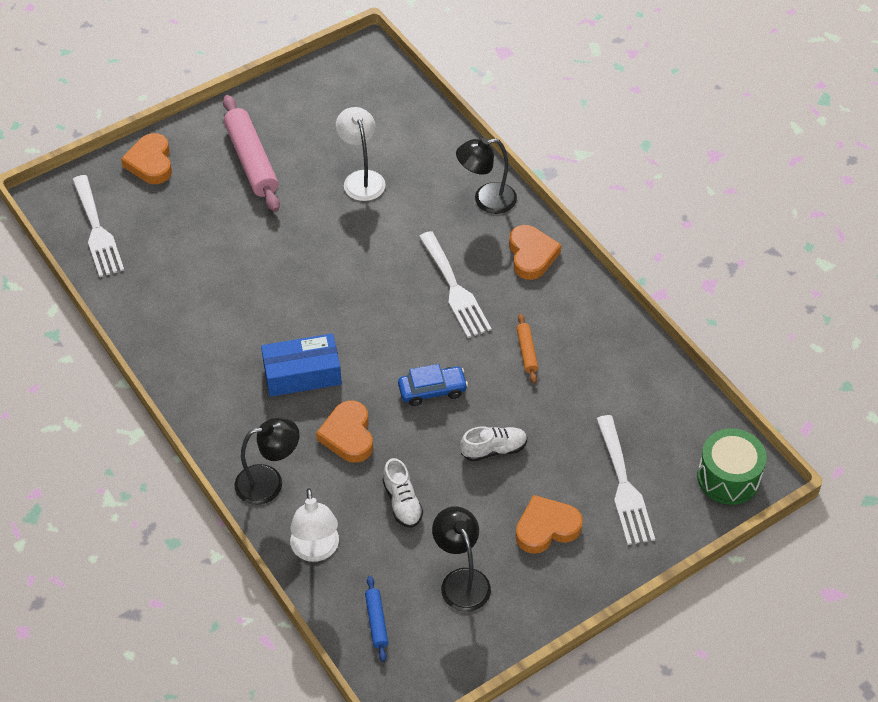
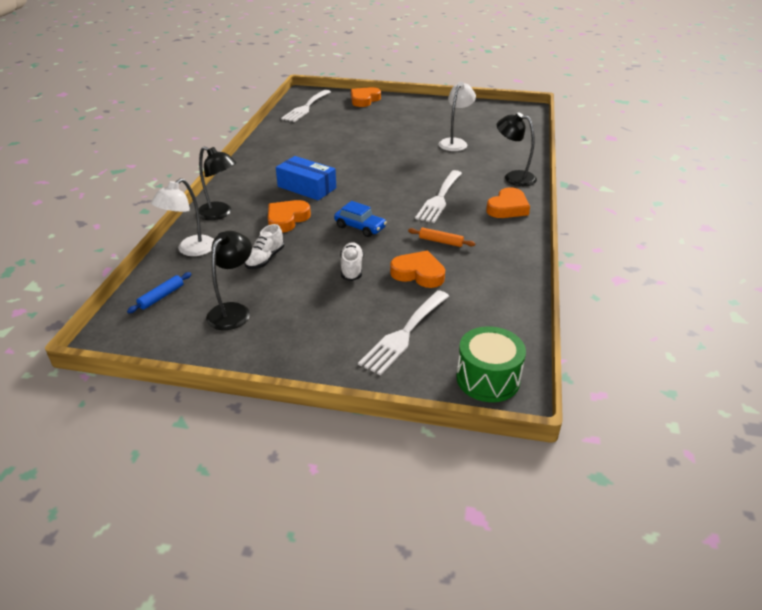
camera: 45 degrees right, 15 degrees down
pink rolling pin [223,95,280,212] -> none
white shoe [460,426,527,462] -> white shoe turned 120 degrees counterclockwise [340,242,364,281]
orange heart [515,495,583,554] -> orange heart moved to [390,250,445,288]
orange rolling pin [516,314,538,383] -> orange rolling pin turned 75 degrees clockwise [408,228,475,247]

